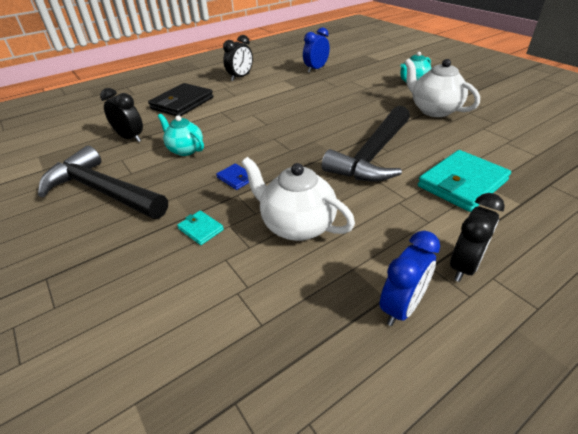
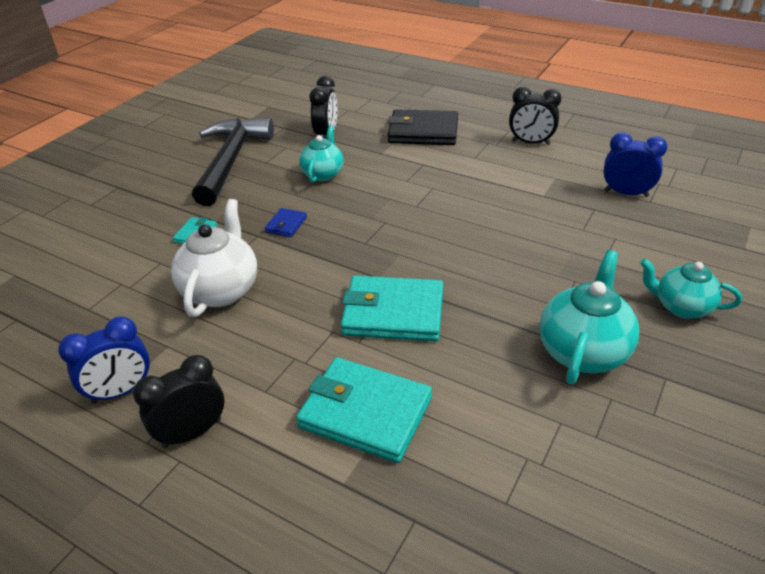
camera: 65 degrees right, 0 degrees up
black hammer [322,106,410,182] -> turquoise wallet [341,276,443,342]
blue clock [380,231,440,326] -> blue clock turned 45 degrees counterclockwise [58,317,150,404]
white teapot [405,58,480,117] -> turquoise teapot [540,250,640,384]
black clock [450,193,505,282] -> black clock turned 135 degrees clockwise [133,355,224,448]

